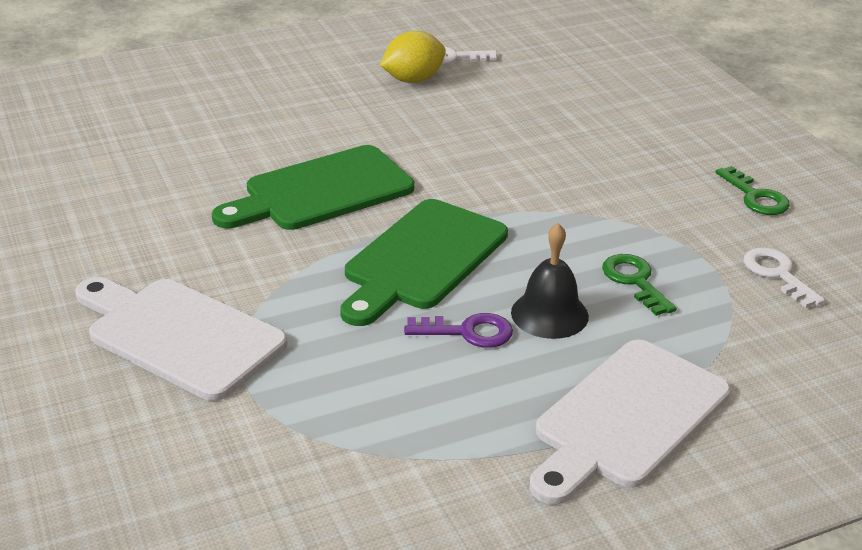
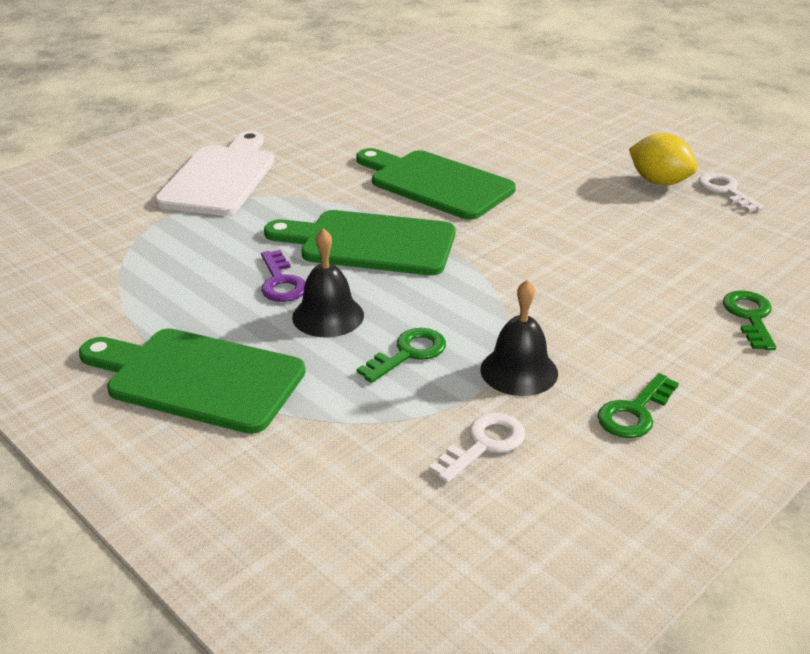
camera: 70 degrees right, 0 degrees up
white cutting board [529,339,731,505] -> green cutting board [79,328,305,434]
none -> black bell [480,280,558,396]
none -> green key [723,290,776,350]

